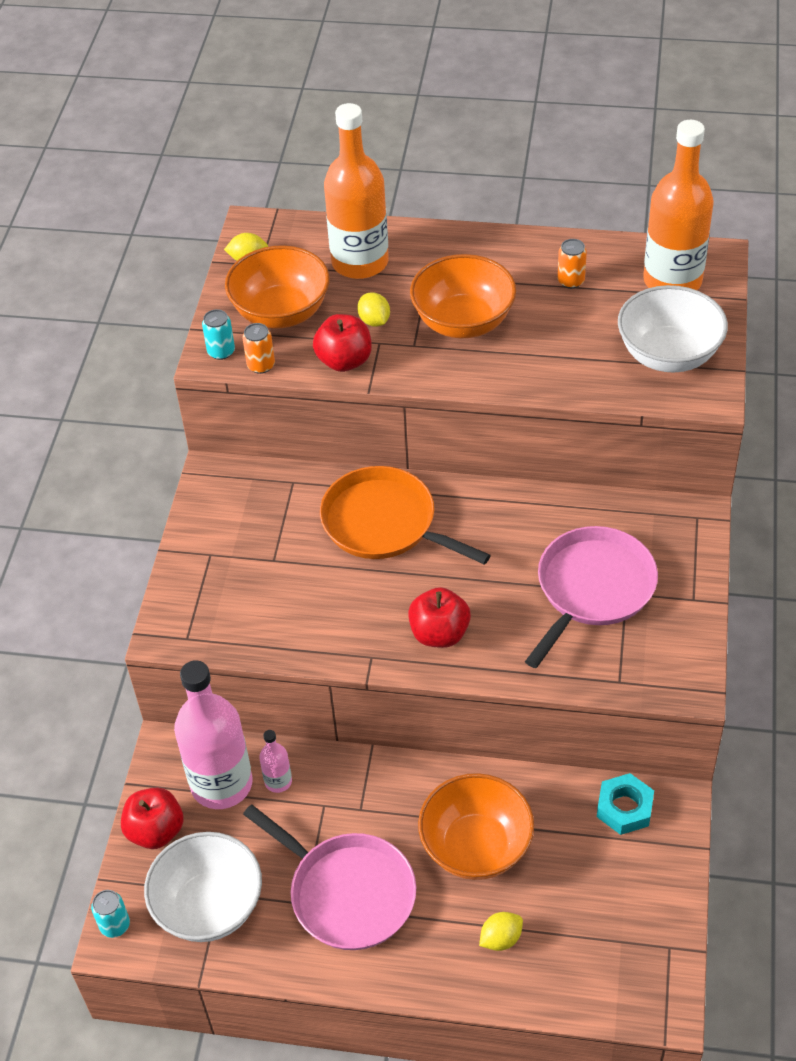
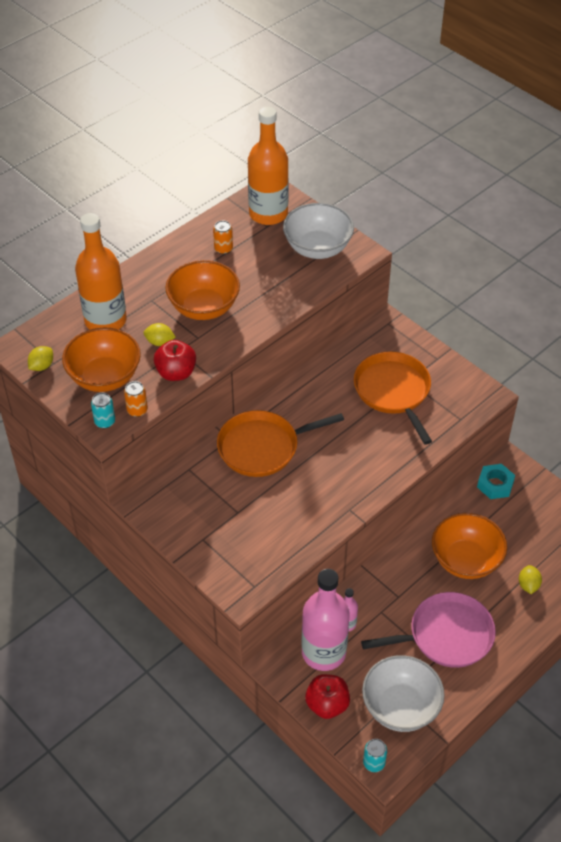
camera: 55 degrees left, 0 degrees up
red apple [408,587,471,648] -> none
pink pan [525,526,658,668] -> orange pan [354,351,432,445]

